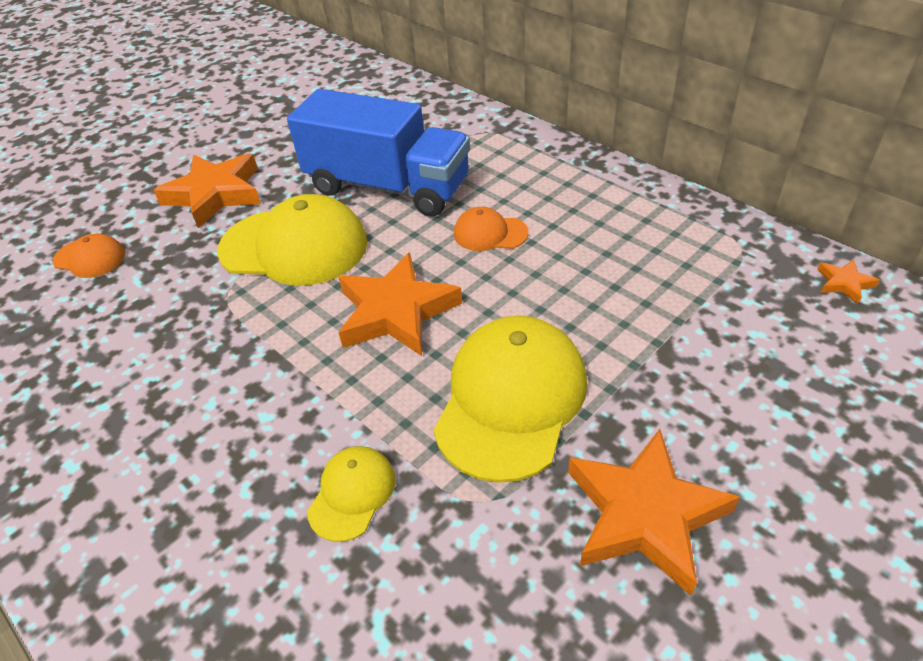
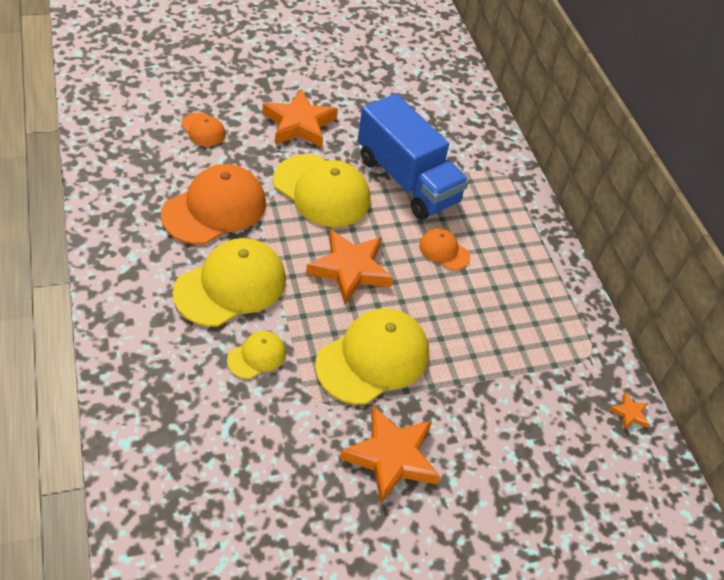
camera: 20 degrees right, 5 degrees up
none -> orange cap [161,164,266,245]
none -> yellow cap [173,238,286,327]

